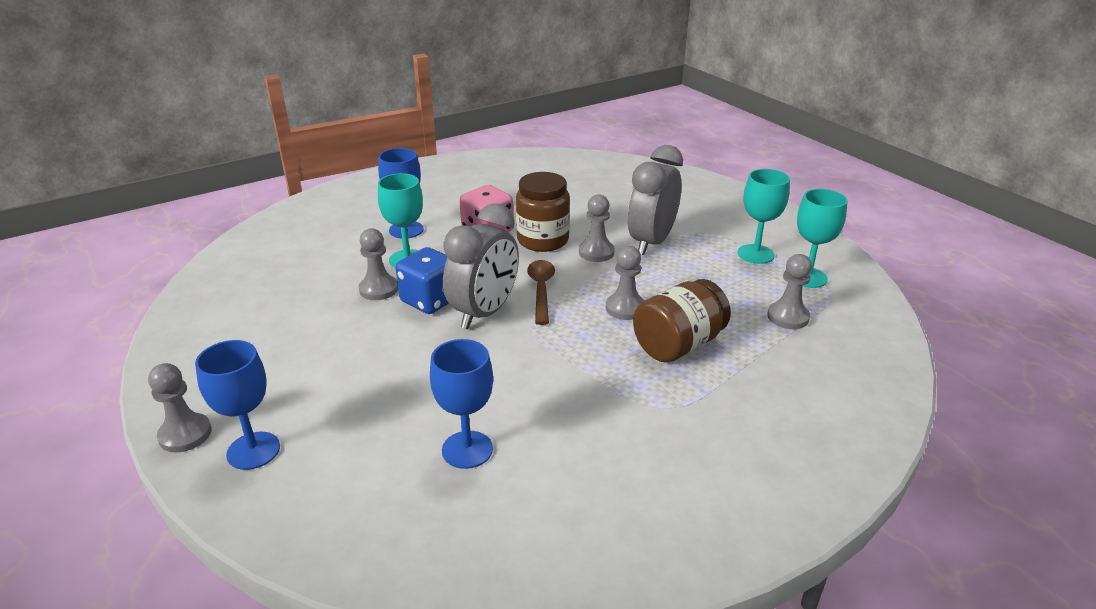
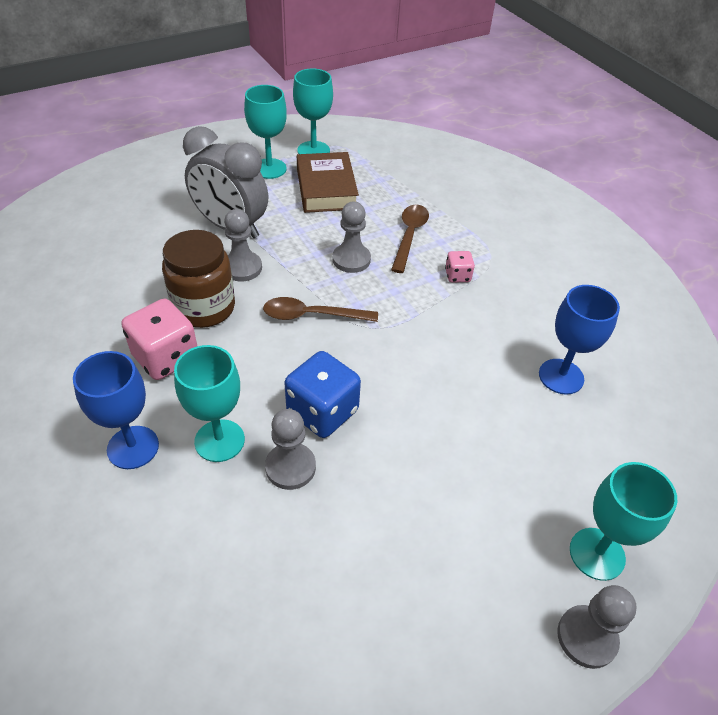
camera: 90 degrees left, 15 degrees up
blue goblet [195,340,280,470] -> turquoise goblet [570,462,677,581]
grey clock [443,203,519,329] -> none
brown jar [633,279,731,363] -> brown spoon [391,205,429,273]
grey pawn [767,254,812,329] -> none
none -> brown book [297,152,359,213]
none -> pink dice [445,251,475,283]

